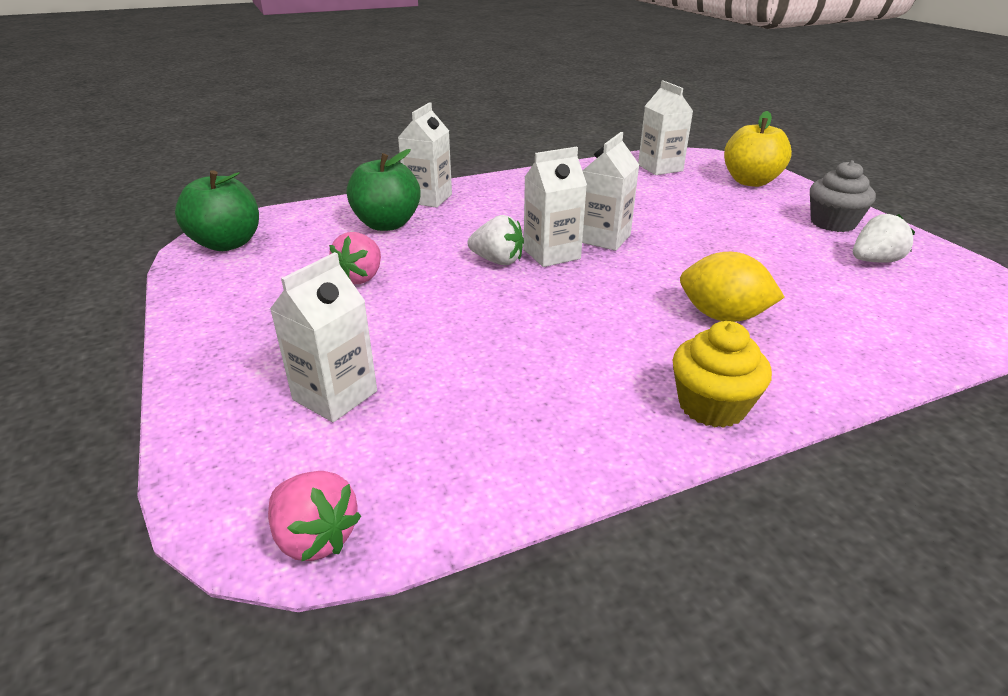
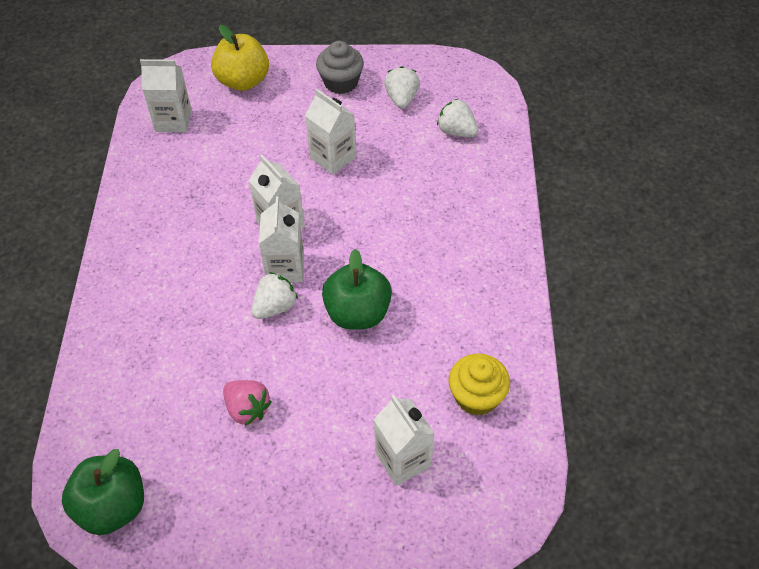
camera: 65 degrees left, 20 degrees up
pink strawberry [268,471,361,562] -> none
green apple [347,149,421,231] -> green apple moved to [322,249,392,330]
white carton [398,102,452,208] -> white carton moved to [305,89,356,175]
yellow cupcake [673,321,772,428] -> yellow cupcake moved to [448,354,510,416]
yellow lemon [680,252,785,322] -> none
none -> white strawberry [437,99,479,137]

